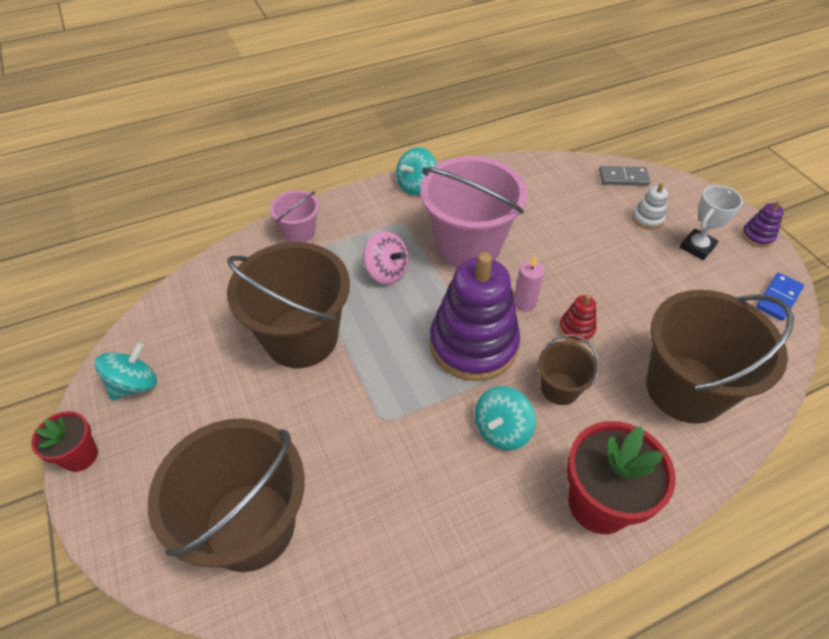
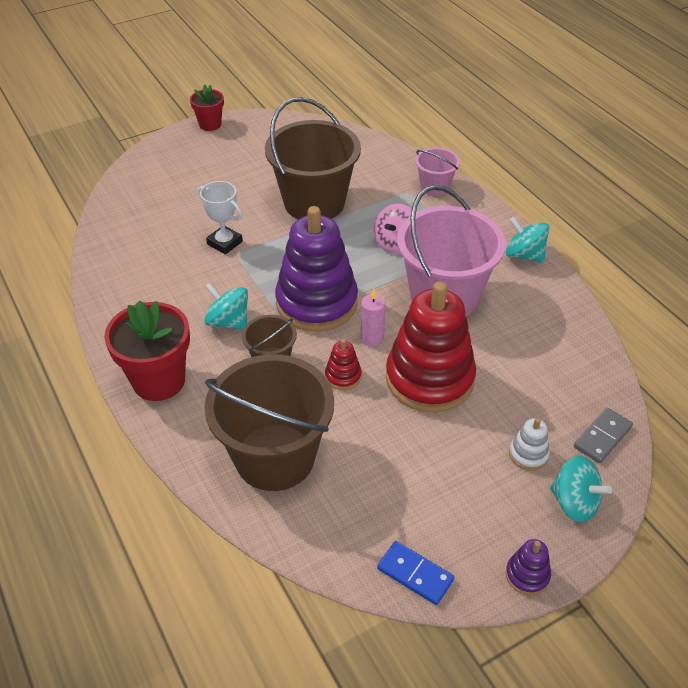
camera: 85 degrees right, 5 degrees down
turquoise spinning top [95,343,157,400] -> turquoise spinning top moved to [550,456,612,522]
brown bucket [148,418,305,572] -> none
grey domino [599,166,650,186] -> grey domino turned 45 degrees clockwise [574,408,633,463]
white trophy [680,185,743,260] -> white trophy moved to [198,181,243,255]
none -> red stacking toy [386,282,476,413]

